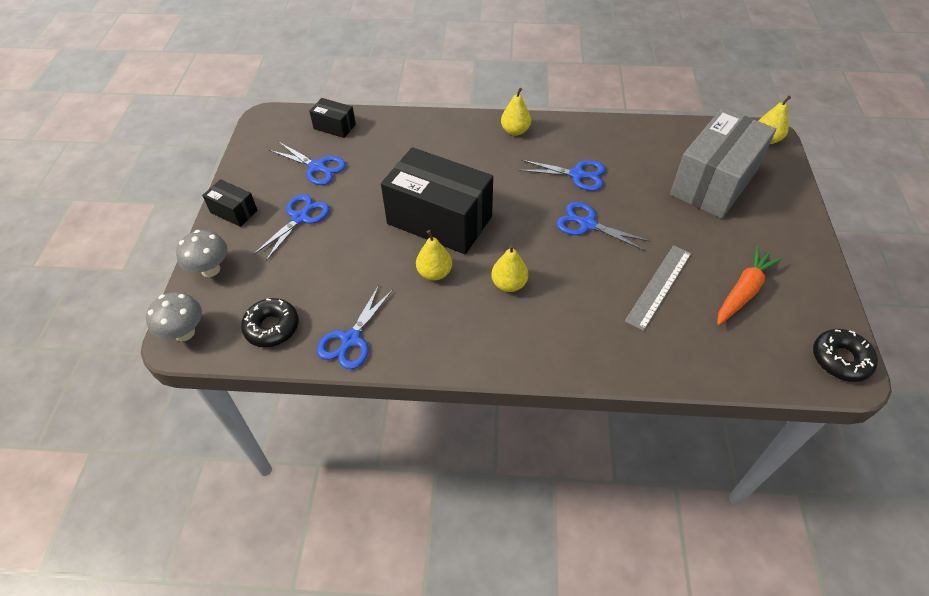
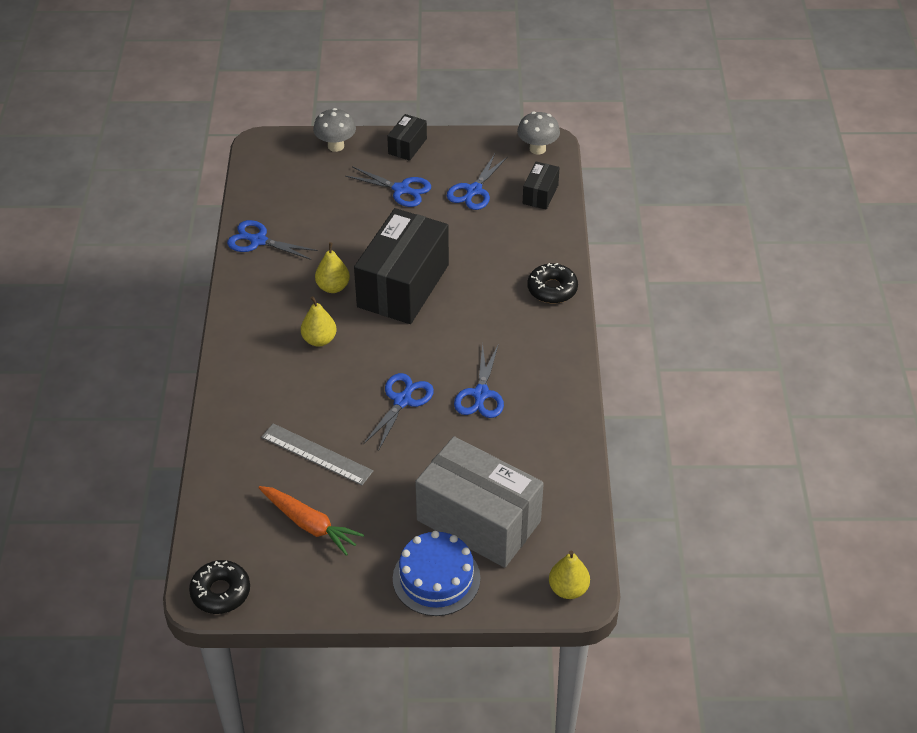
camera: 85 degrees right, 5 degrees down
grey mushroom [146,292,202,341] -> grey mushroom moved to [517,112,560,155]
black donut [241,298,299,347] -> black donut moved to [527,263,578,303]
yellow pear [501,88,531,136] -> none
none -> blue cake [393,531,481,616]

